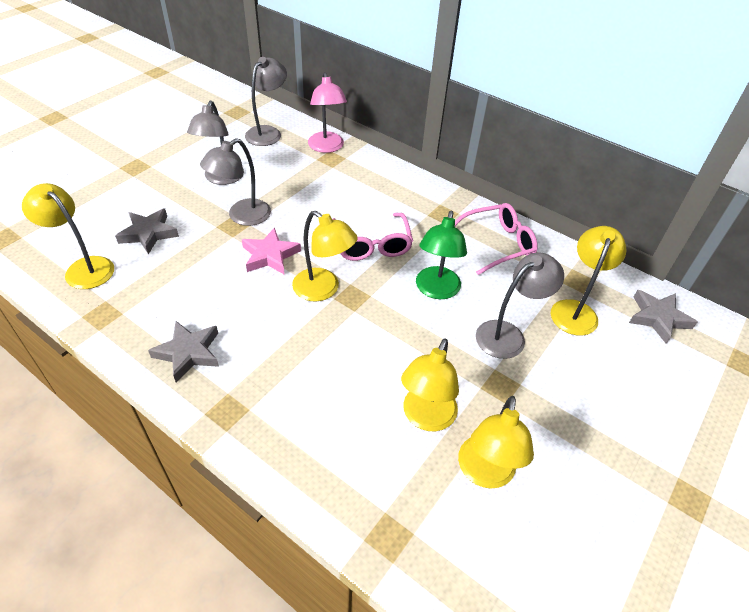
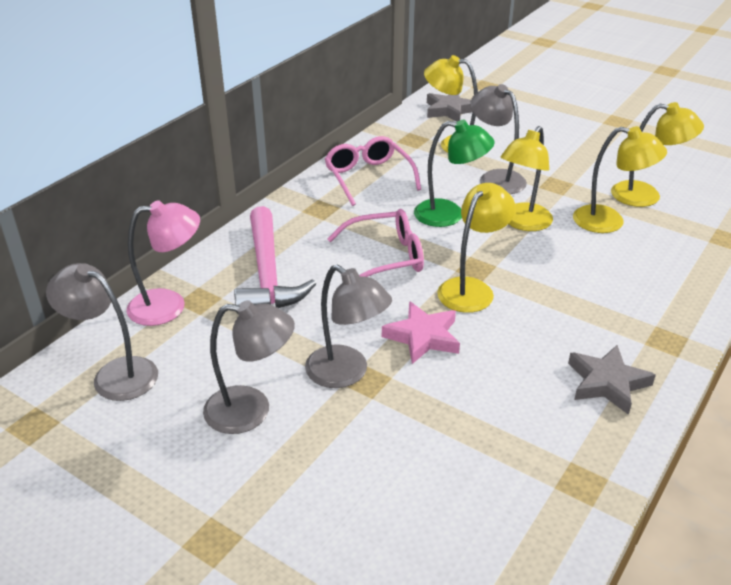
camera: 90 degrees left, 10 degrees down
yellow lamp [22,183,114,289] -> yellow lamp moved to [501,126,553,231]
grey star [115,208,179,254] -> none
none -> pink hammer [234,206,316,314]

